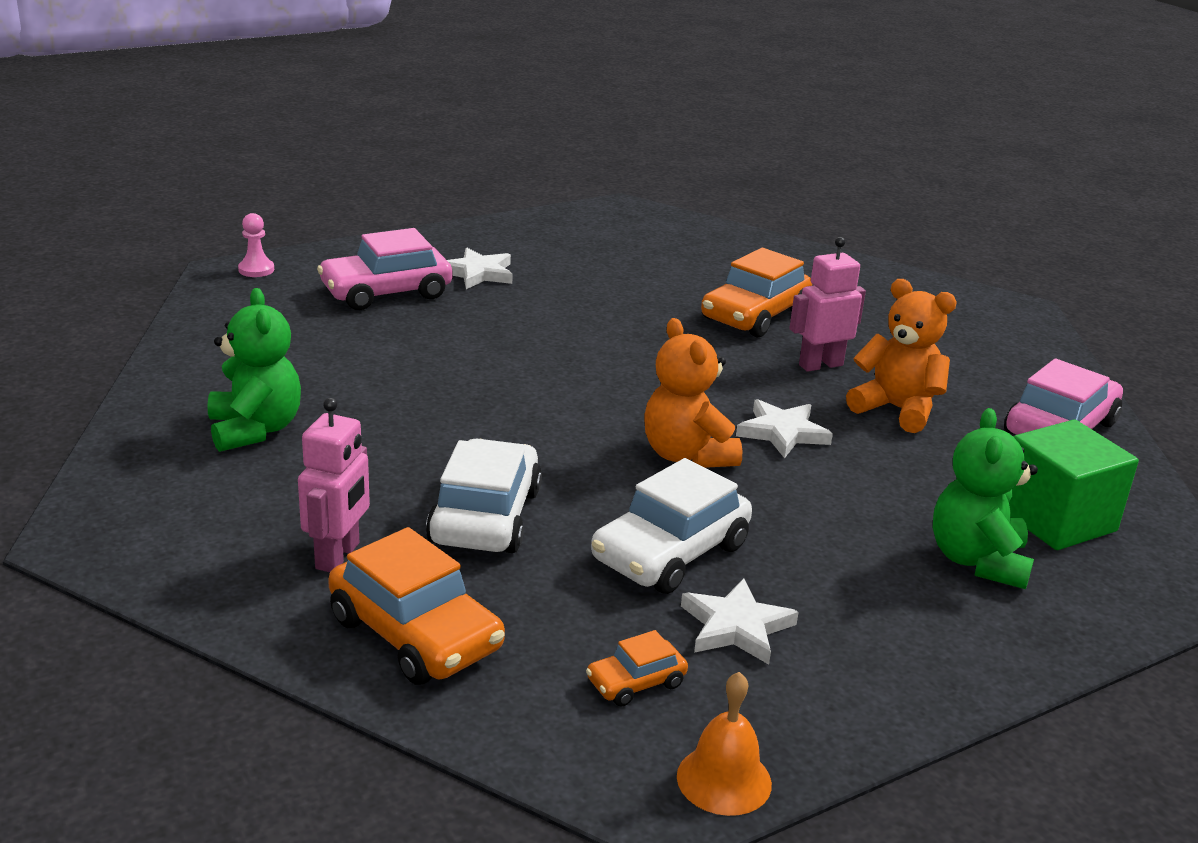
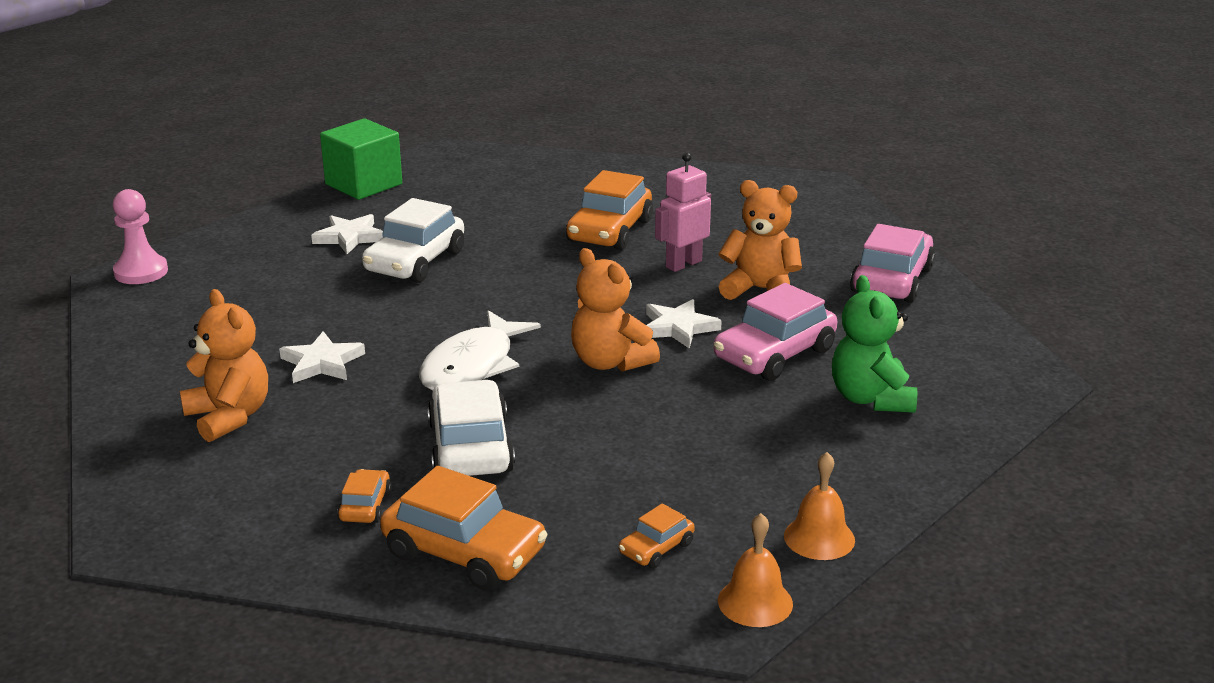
camera: 15 degrees left, 0 degrees up
green teddy bear [208,288,301,452] -> orange teddy bear [180,289,268,442]
pink pawn [238,213,274,277] -> pink pawn [113,189,168,284], size x1.56
pink robot [298,398,370,572] -> orange car [337,469,392,523]
pink car [317,228,453,310] -> pink car moved to [714,283,837,381]
white car [591,458,752,594] -> white car moved to [362,198,464,283]
white star [681,579,799,665] -> white star moved to [279,331,365,383]
green cube [1009,419,1139,550] -> green cube moved to [320,118,402,200]
none -> white fish [419,310,541,391]
none -> orange bell [784,452,855,560]

